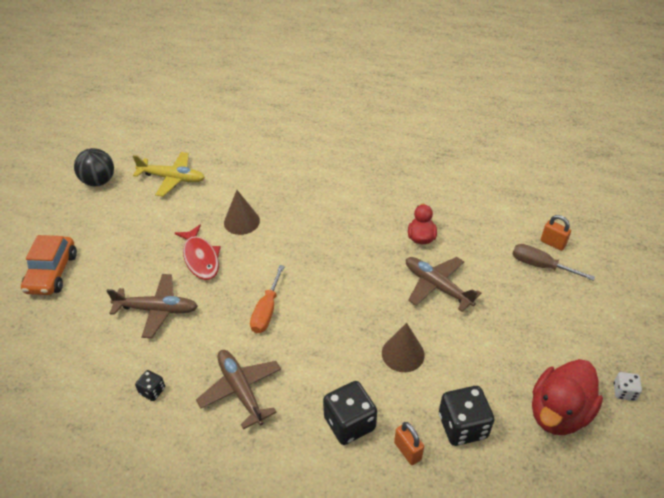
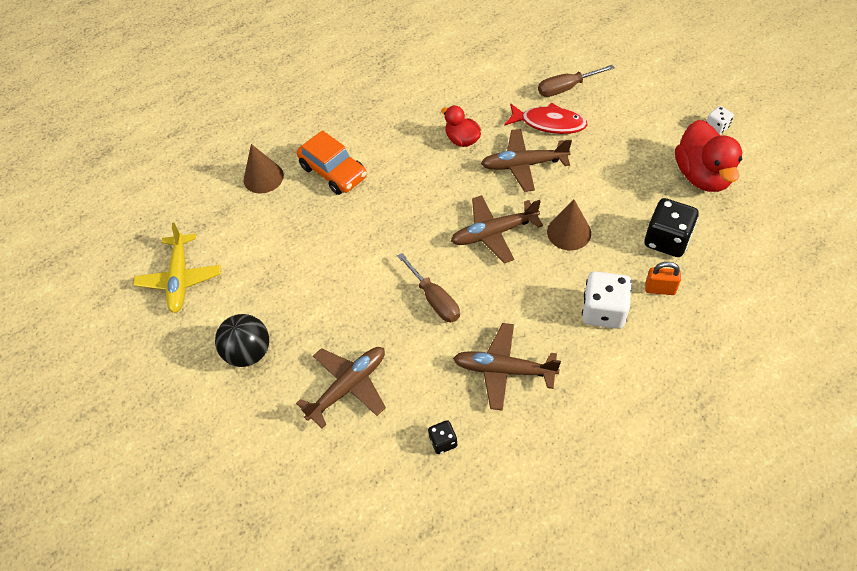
camera: 45 degrees left, 10 degrees up
orange car [21,235,77,295] -> orange car moved to [297,130,367,195]
black ball [74,148,114,186] -> black ball moved to [215,314,269,367]
yellow plane [133,152,205,197] -> yellow plane turned 120 degrees clockwise [133,223,221,313]
red fish [175,224,221,280] -> red fish moved to [504,102,588,134]
brown cone [224,190,260,235] -> brown cone moved to [244,144,284,194]
orange screwdriver [250,265,285,333] -> brown screwdriver [397,253,460,322]
black dice [323,381,377,445] -> white dice [582,271,632,329]
orange padlock [541,215,571,251] -> none
none -> brown plane [451,195,543,263]

